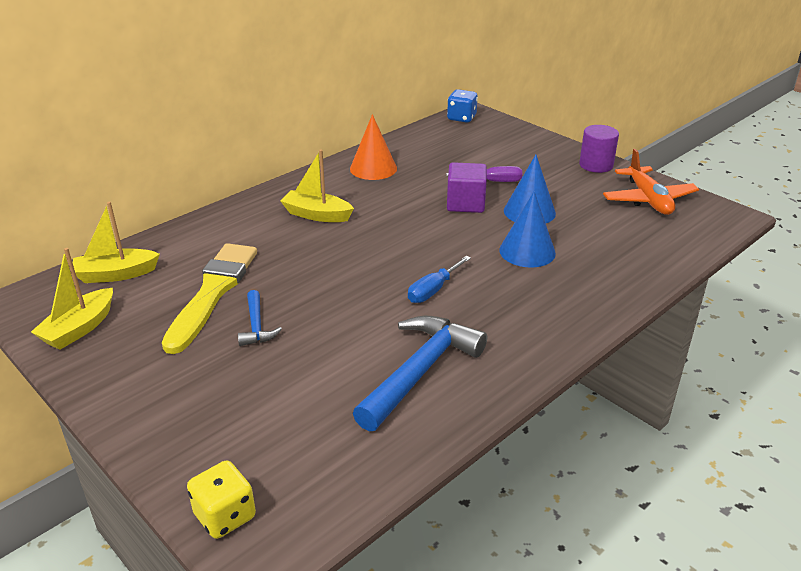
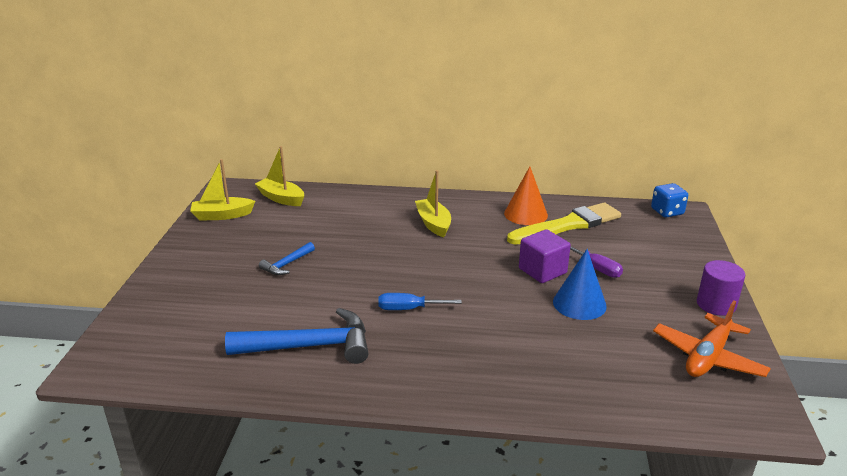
camera: 50 degrees right, 5 degrees down
yellow brush [162,243,257,354] -> yellow brush moved to [507,203,621,245]
yellow dice [187,460,256,539] -> none
blue cone [499,191,556,267] -> none

